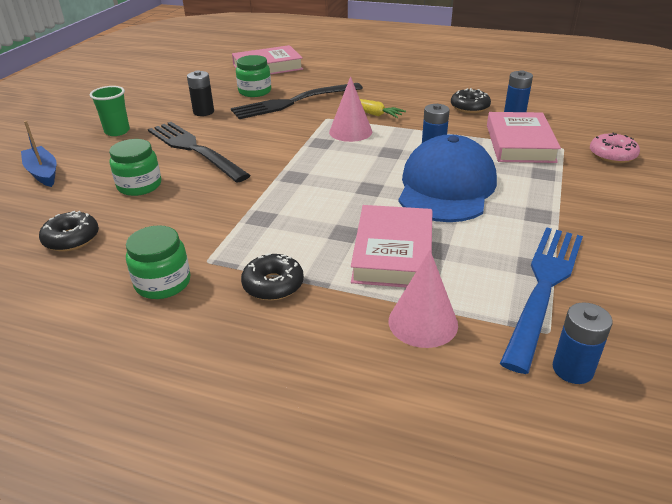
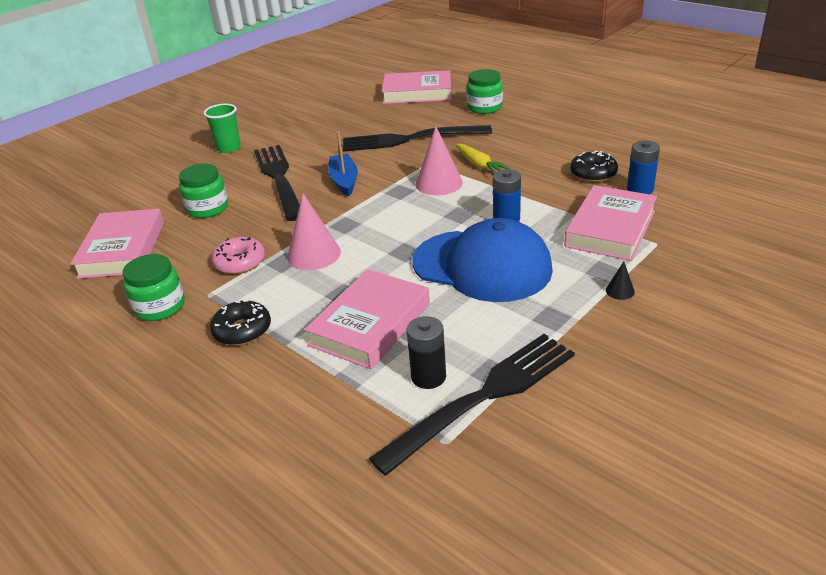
camera: 25 degrees right, 0 degrees up
blue boat [21,121,56,187] -> blue boat moved to [328,131,358,197]
black donut [39,211,99,251] -> pink book [70,209,164,279]
black battery [187,71,214,116] -> black battery moved to [407,316,446,389]
green jar [236,55,271,97] -> green jar moved to [466,69,503,114]
pink cone [389,250,458,348] -> pink cone moved to [287,193,341,270]
blue cap [398,134,497,222] -> blue cap turned 75 degrees clockwise [412,218,553,302]
blue fork [500,227,583,374] -> black fork [369,334,575,476]
blue battery [553,302,613,384] -> none
pink donut [590,133,640,163] -> pink donut moved to [211,237,265,274]
none -> black cone [606,261,635,300]

